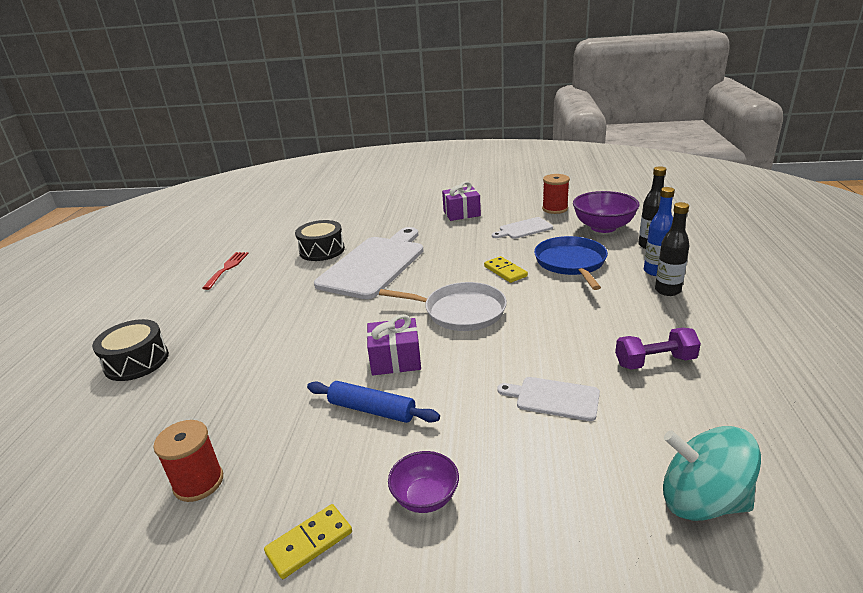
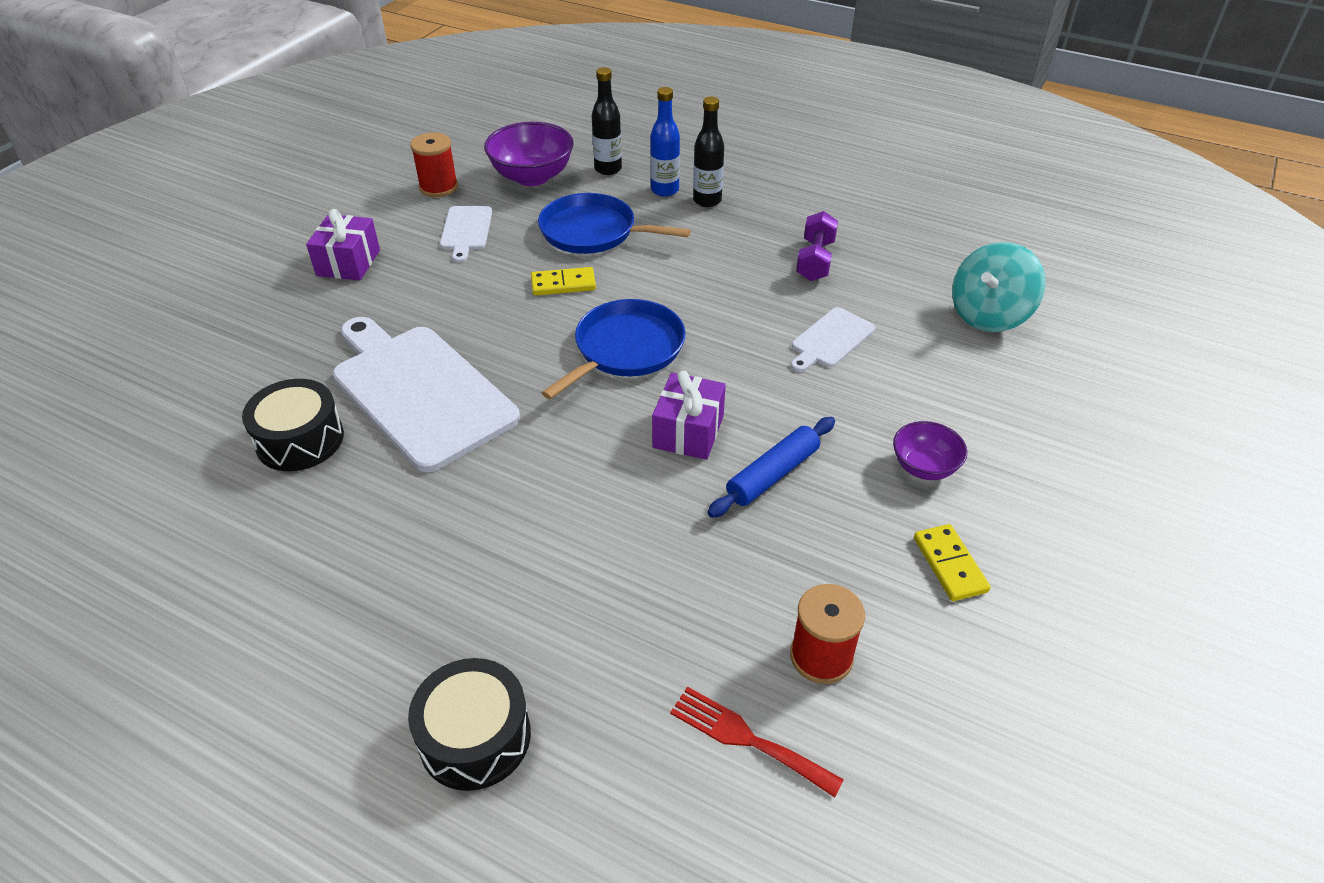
camera: 70 degrees left, 15 degrees up
red fork [202,252,249,290] -> red fork moved to [670,687,844,798]
white pan [379,282,507,331] -> blue pan [542,299,685,399]

